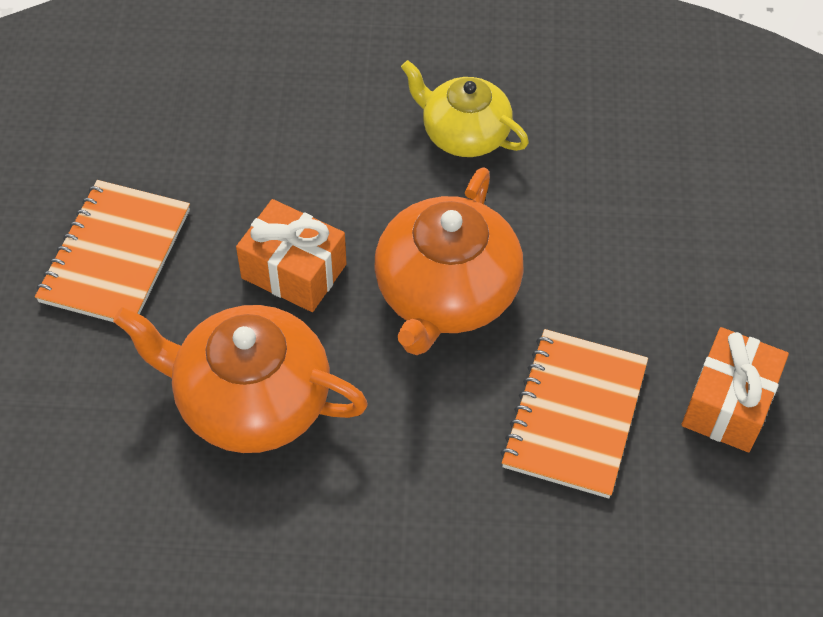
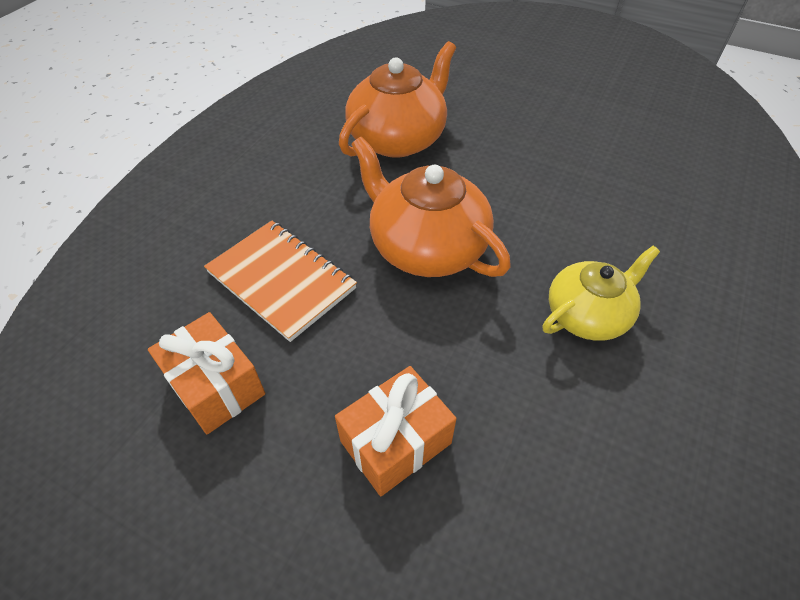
camera: 115 degrees right, 5 degrees down
orange notebook [35,180,190,322] -> none
orange gift [236,199,347,312] -> orange gift moved to [335,366,457,496]

